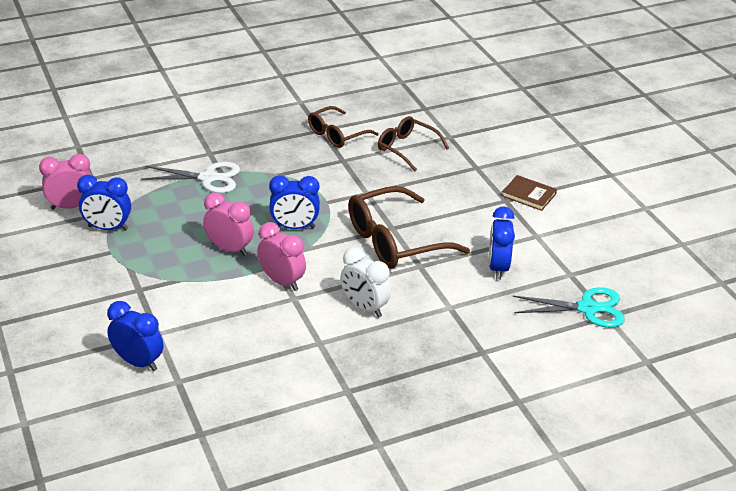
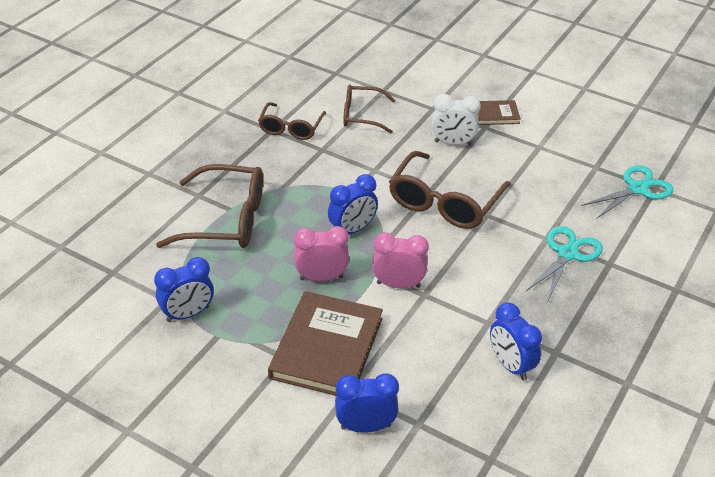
camera: 35 degrees left, 5 degrees up
pink clock [39,154,91,210] -> none
white scissors [141,162,240,193] -> brown glasses [156,164,263,248]
white clock [340,247,391,318] -> white clock moved to [432,94,481,145]
blue clock [489,206,515,280] -> blue clock moved to [490,302,542,381]
none -> brown book [268,291,383,396]
none -> turquoise scissors [526,226,603,300]

